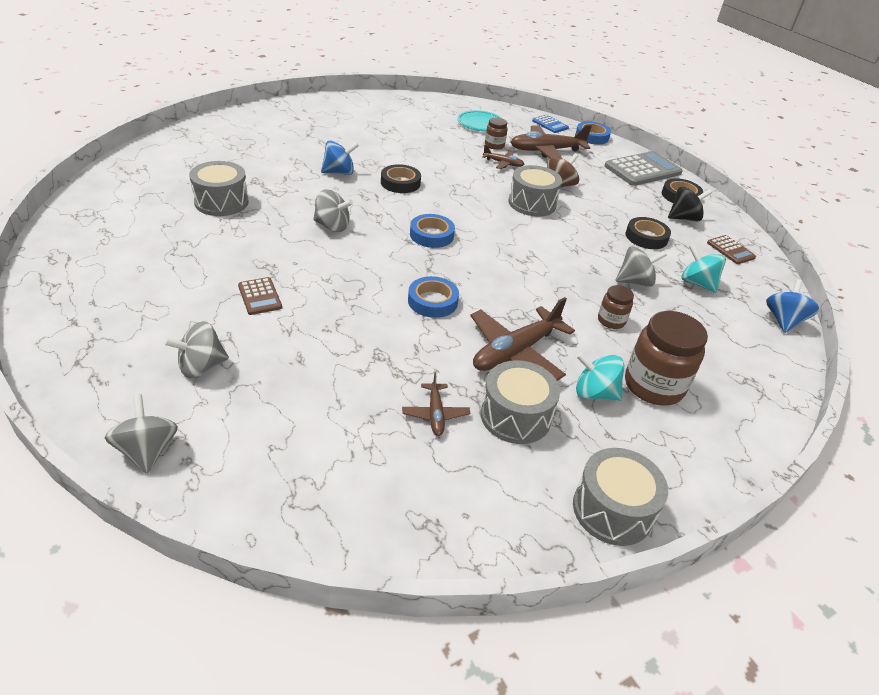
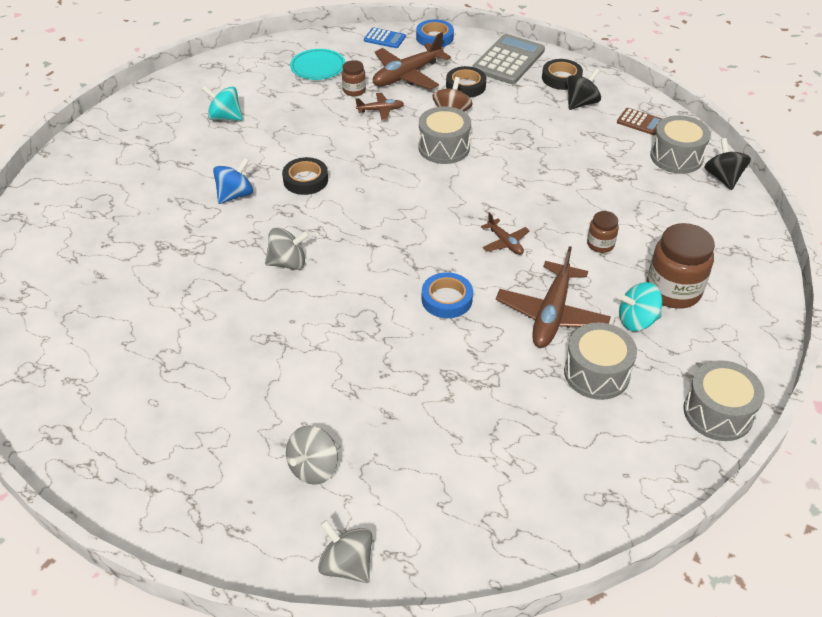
camera: 25 degrees left, 5 degrees up
grey drum [189,161,249,216] -> grey drum moved to [650,115,711,174]
brown calculator [238,277,282,315] -> none
brown plane [402,372,470,436] -> brown plane moved to [481,212,529,255]
blue tape [410,214,455,248] -> none
grey spinning top [616,246,667,287] -> none
black tape [626,217,671,249] -> black tape moved to [446,66,486,98]
turquoise spinning top [681,244,726,293] -> turquoise spinning top moved to [202,86,243,121]
blue spinning top [766,279,819,333] -> black spinning top [704,138,751,190]

